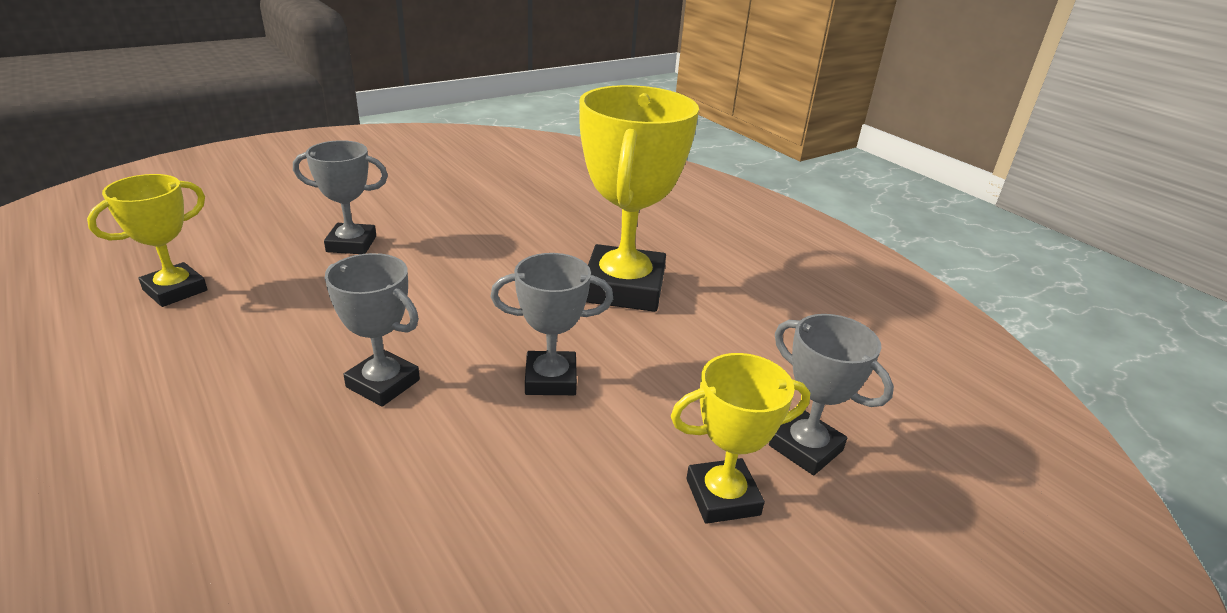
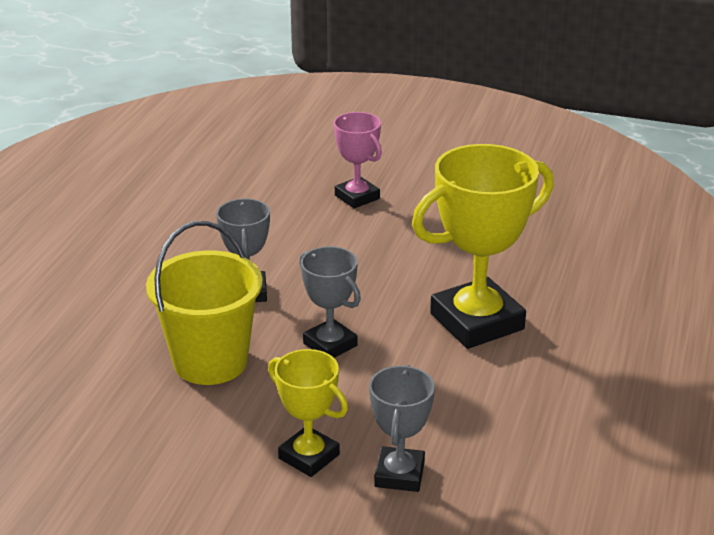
camera: 55 degrees right, 0 degrees up
yellow trophy [87,174,208,307] -> none
grey trophy [293,140,388,254] -> pink trophy [334,112,382,208]
none -> yellow bucket [146,221,263,385]

